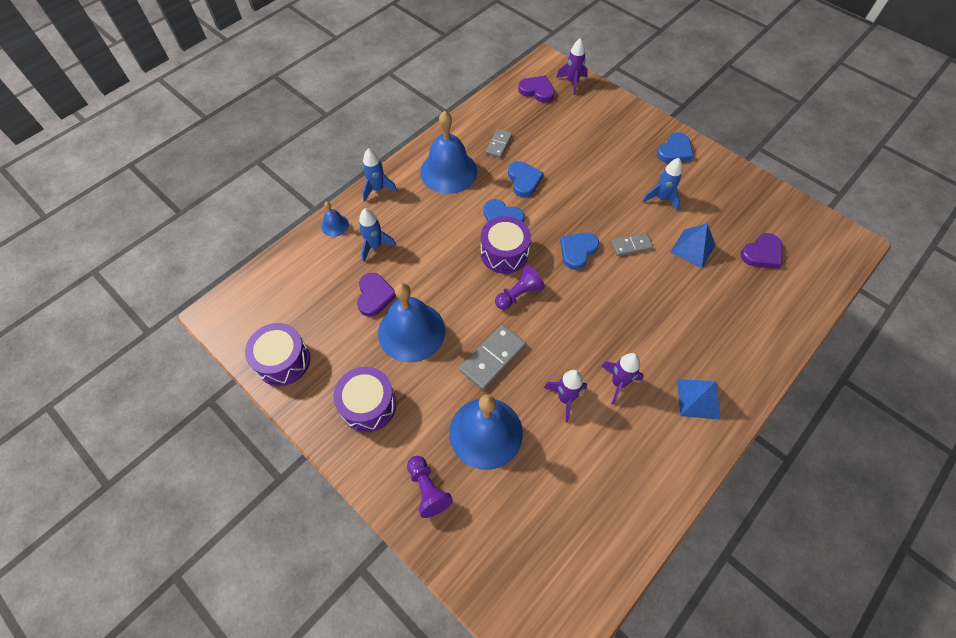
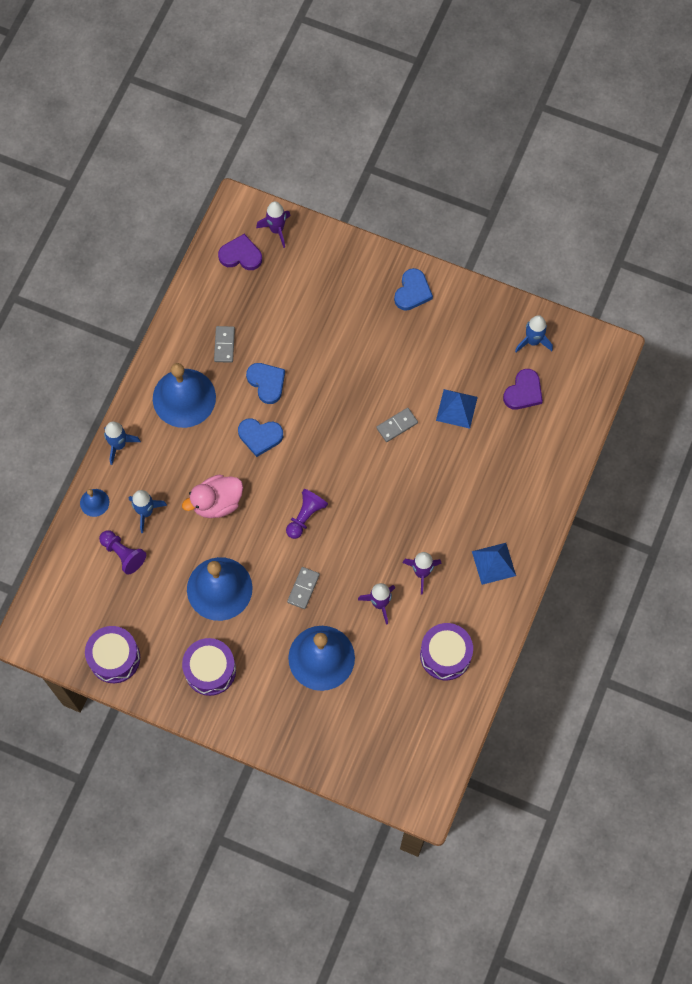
camera: 20 degrees left, 10 degrees up
purple heart [357,273,396,317] -> none
purple pawn [407,456,453,518] -> purple pawn moved to [99,530,146,575]
grey domino [459,325,526,390] -> grey domino [287,567,320,609], size x0.63
purple drum [481,216,531,274] -> purple drum moved to [420,623,473,680]
blue heart [560,232,599,270] -> none
blue rocket [642,158,682,210] -> blue rocket moved to [515,315,553,352]
none -> pink duck [182,474,243,518]

